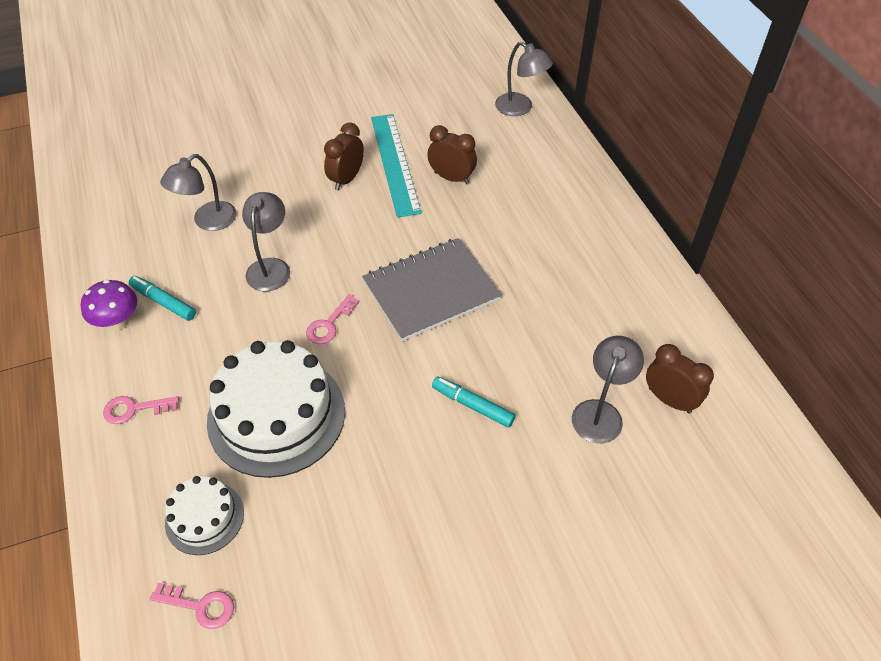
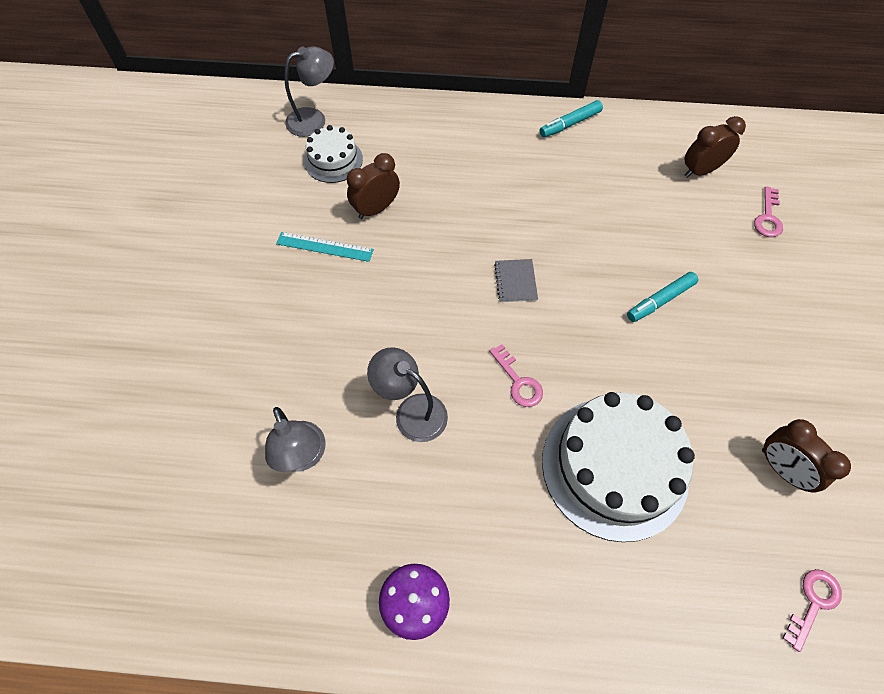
camera: 65 degrees left, 10 degrees up
pink key [103,396,179,424] -> pink key moved to [754,186,783,237]
turquoise marker [129,276,196,321] -> turquoise marker moved to [540,100,603,137]
white cake [165,476,244,555] -> white cake moved to [304,125,363,183]
brown clock [324,122,364,190] -> brown clock moved to [762,419,851,492]
grey notebook [362,238,502,342] -> grey notebook [494,259,538,302], size x0.42
turquoise ruler [371,114,422,218] -> turquoise ruler [276,232,374,262], size x0.57
grey lamp [572,336,644,443] -> none

